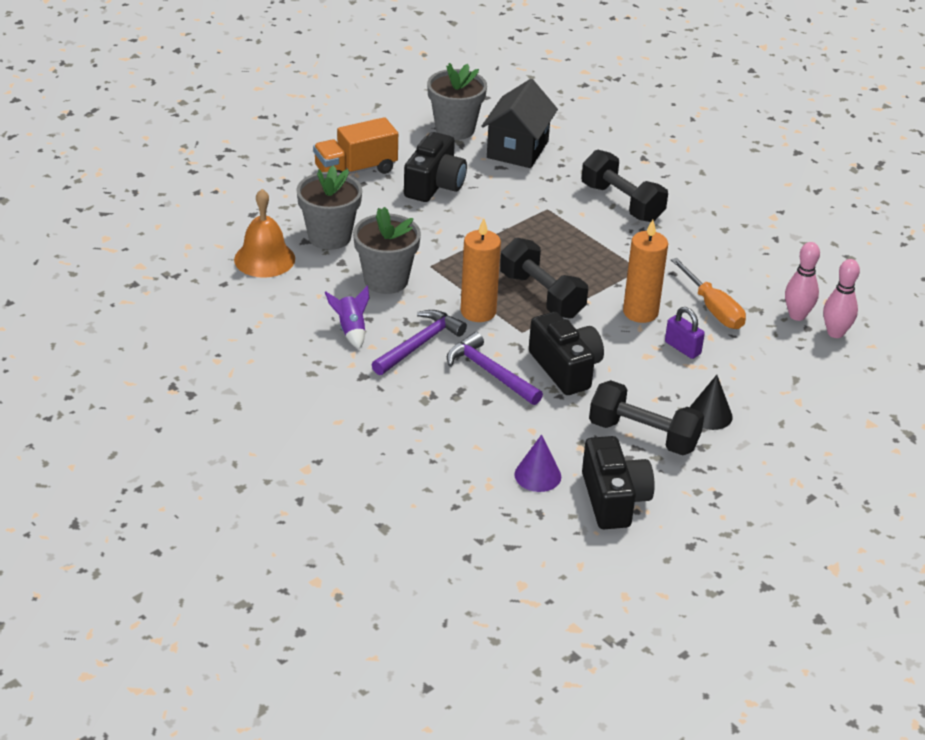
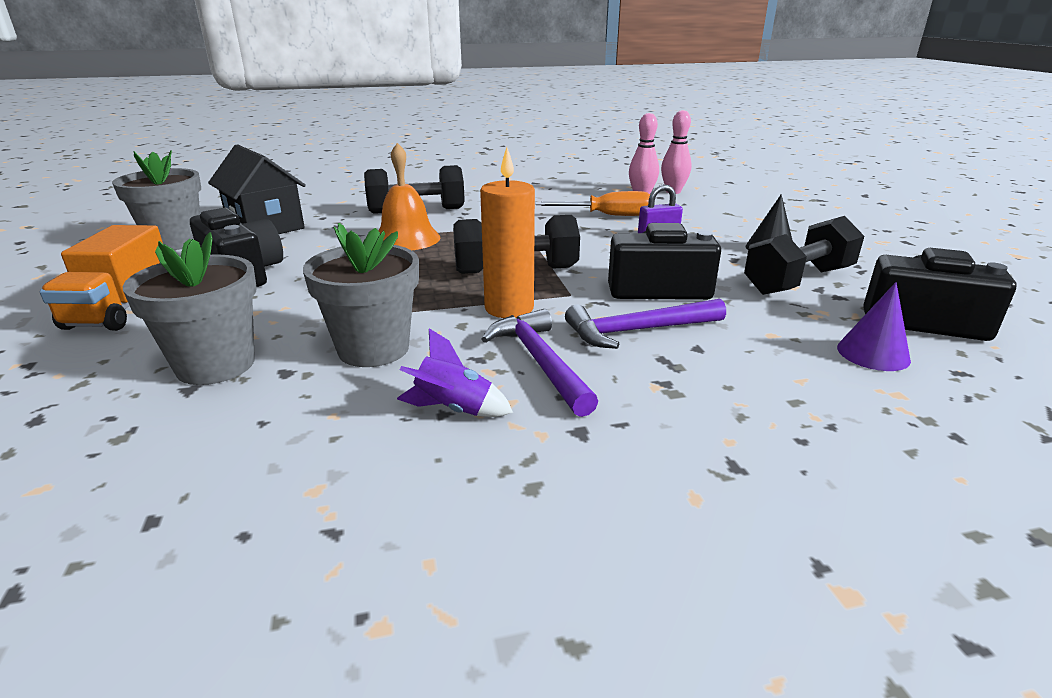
camera: 60 degrees left, 10 degrees down
orange bell [234,189,295,278] -> orange bell moved to [379,143,440,250]
orange candle [623,219,668,323] -> none

